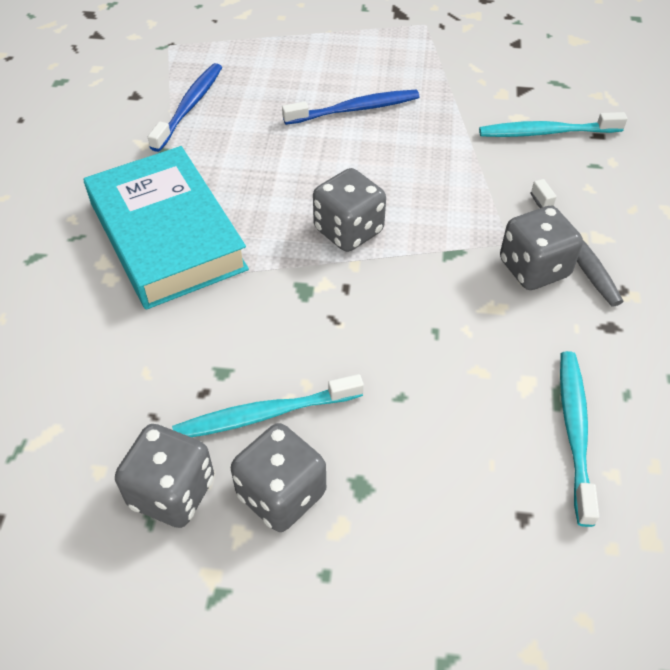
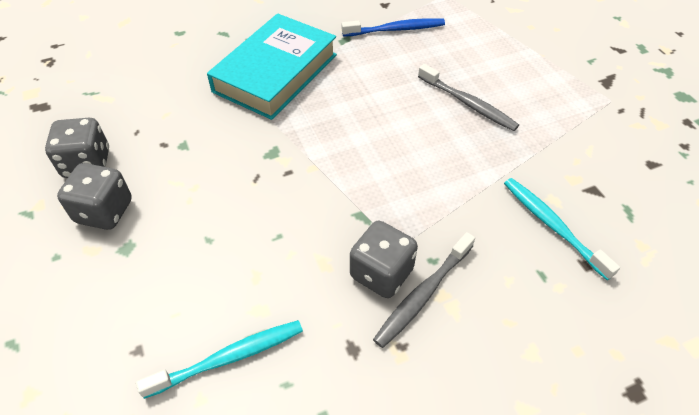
camera: 60 degrees right, 0 degrees up
turquoise toothbrush [172,374,364,437] -> none
blue toothbrush [282,90,419,125] -> grey toothbrush [418,64,519,131]
grey dice [313,168,386,252] -> none

